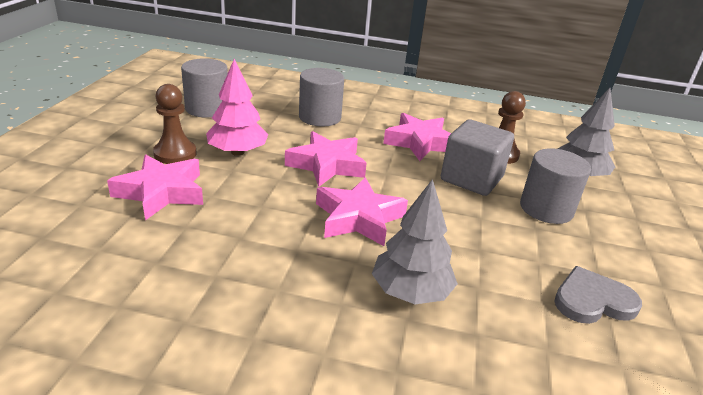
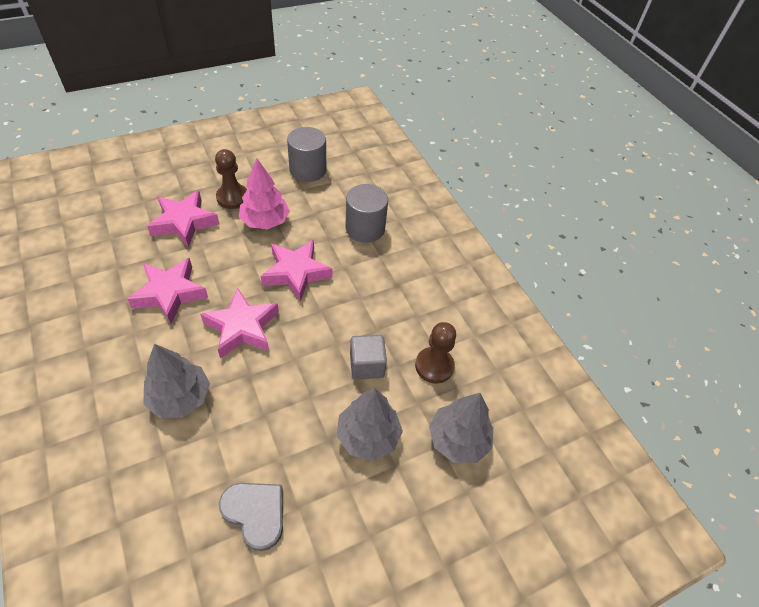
camera: 50 degrees right, 20 degrees up
pink star [383,113,451,161] -> pink star moved to [127,258,208,324]
grey cube [441,119,514,196] -> grey cube [350,335,387,379], size x0.66
grey cylinder [520,148,591,224] -> grey tree [337,388,403,461]

